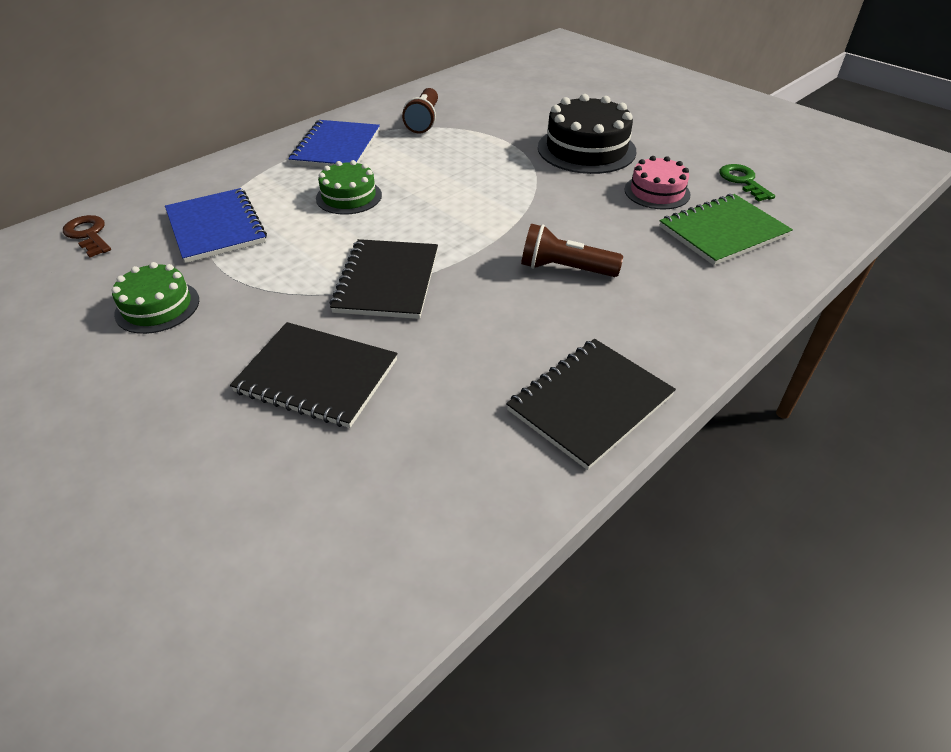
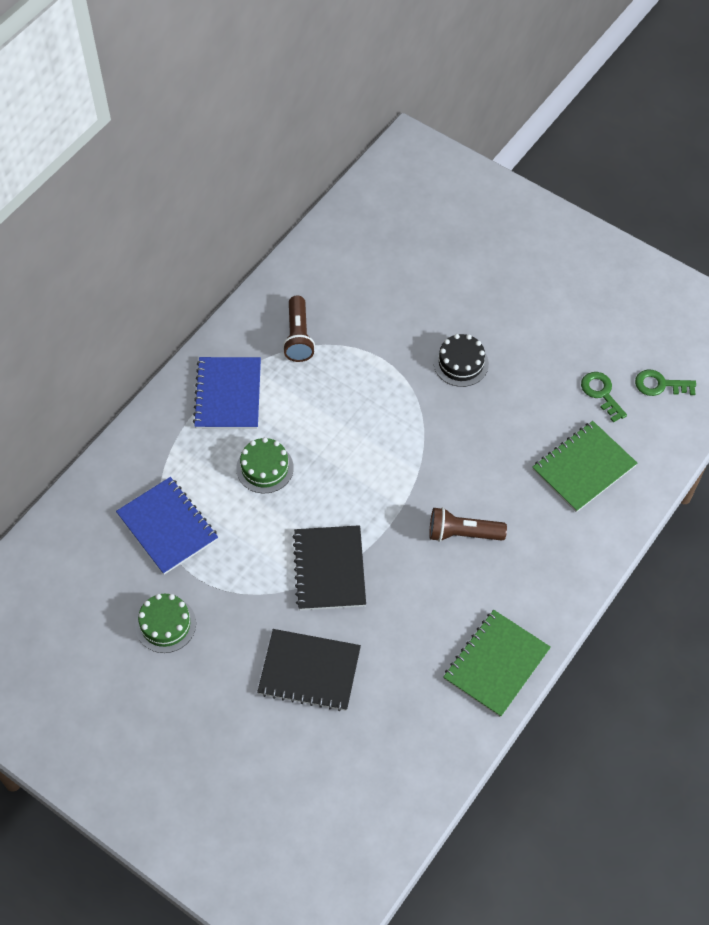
camera: 10 degrees left, 15 degrees up
brown key [63,215,111,257] -> none
black notebook [506,339,676,470] -> green notebook [443,610,551,717]
black cake [538,94,636,174] -> black cake [434,334,489,387], size x0.60
pink cake [624,156,691,210] -> none
none -> green key [635,370,696,396]

